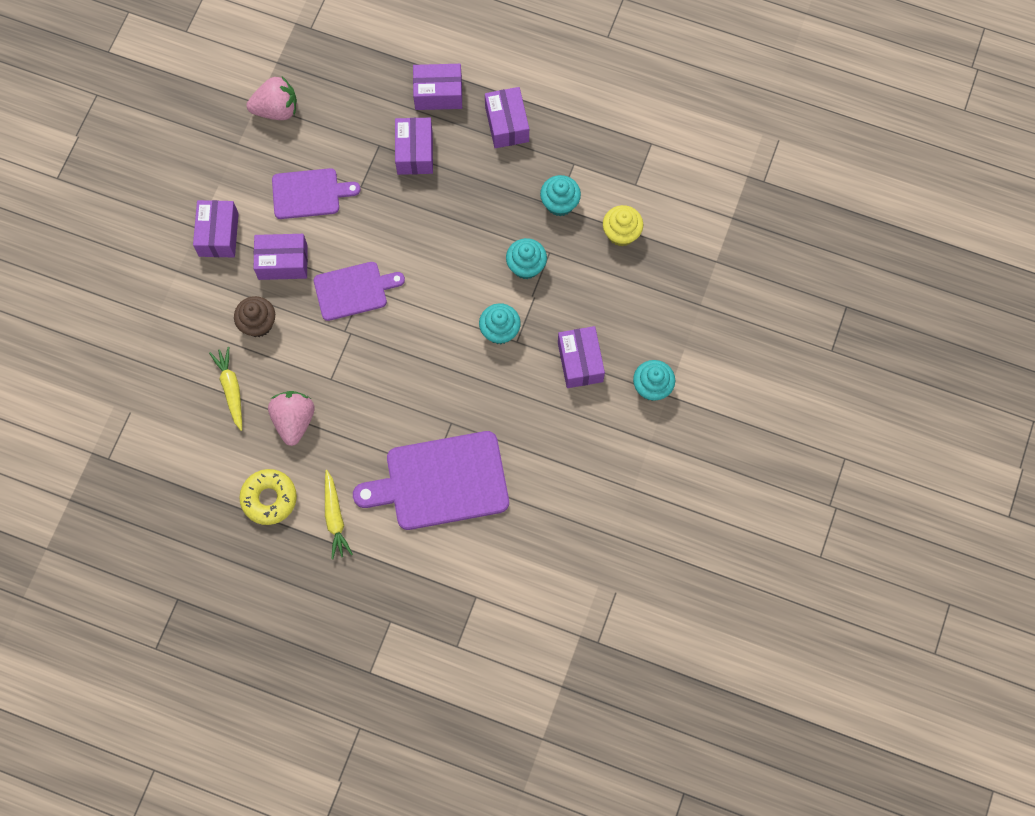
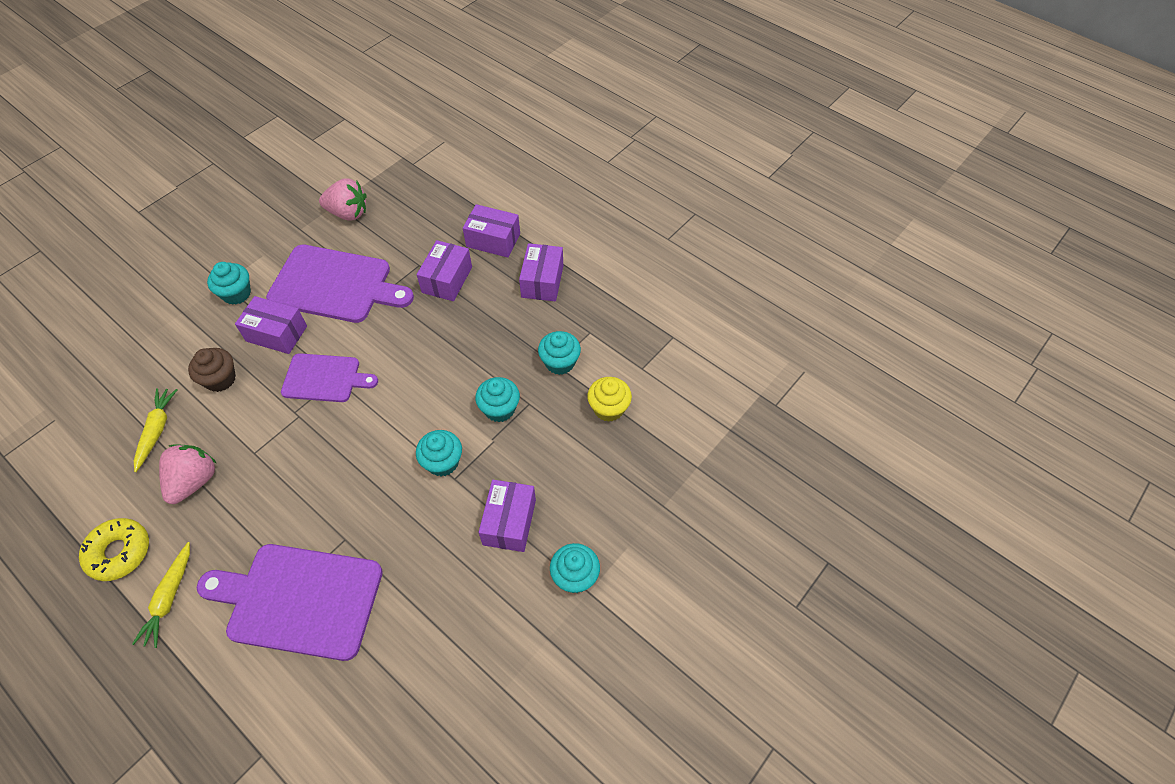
camera: 20 degrees right, 15 degrees down
purple box [193,200,239,257] -> turquoise cupcake [207,262,251,305]
purple cutting board [272,168,361,219] -> purple cutting board [266,245,414,323], size x1.65

